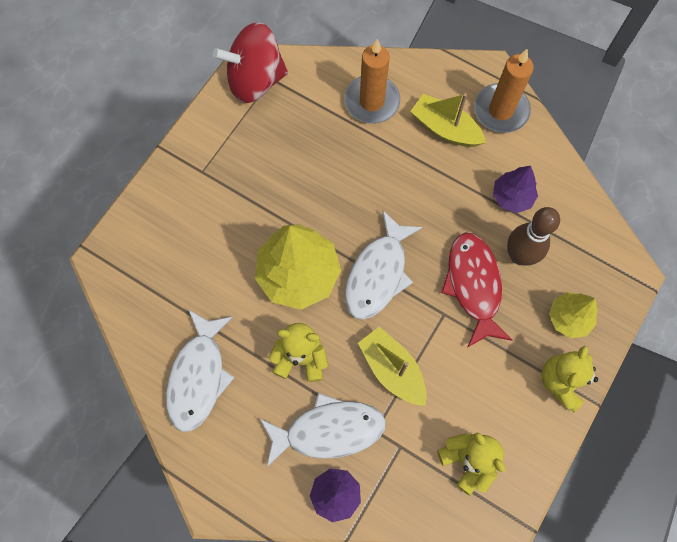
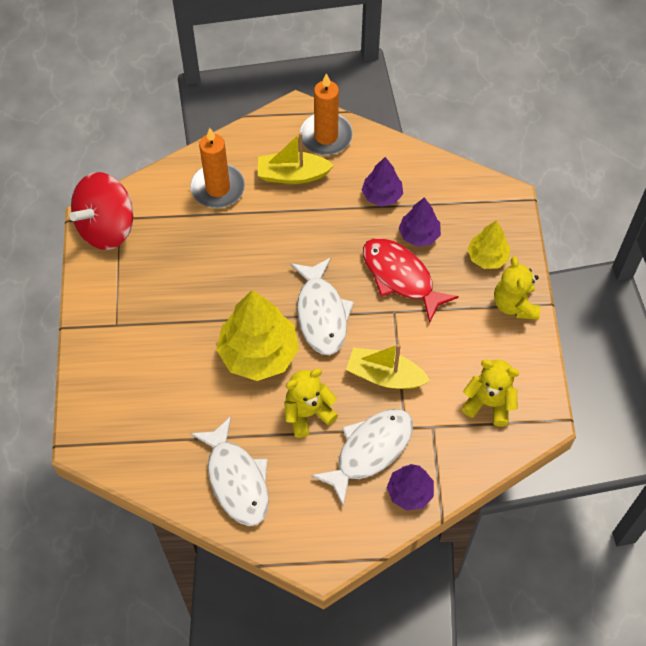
camera: 35 degrees left, 10 degrees down
brown bowling pin [507,207,560,266] -> purple tree [399,197,441,247]

